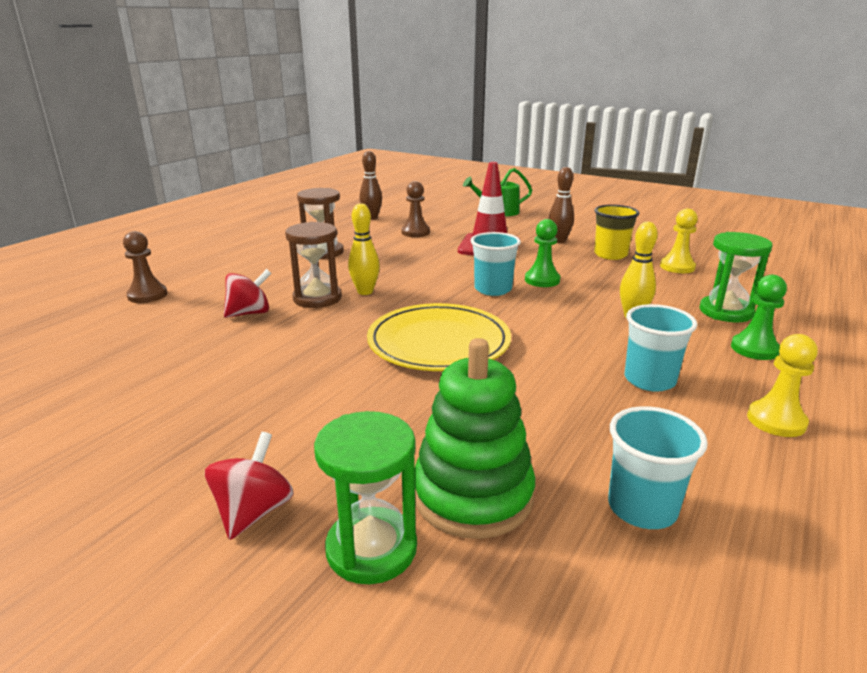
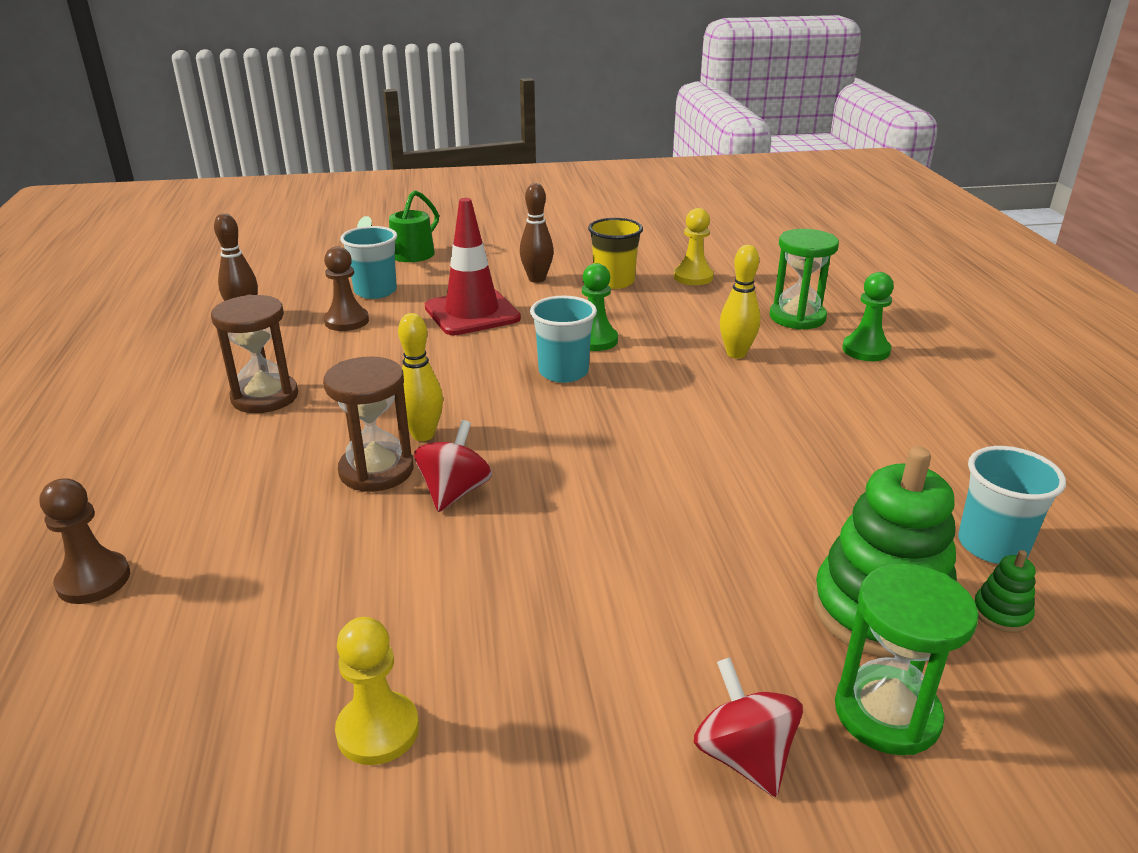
camera: 40 degrees left, 5 degrees up
red spinning top [224,269,272,318] -> red spinning top moved to [414,420,492,512]
yellow plate [367,303,511,371] -> none
turquoise cup [625,304,697,392] -> turquoise cup moved to [340,226,397,299]
yellow pawn [747,334,818,437] -> yellow pawn moved to [335,617,419,765]
none -> green stacking toy [974,550,1035,633]

